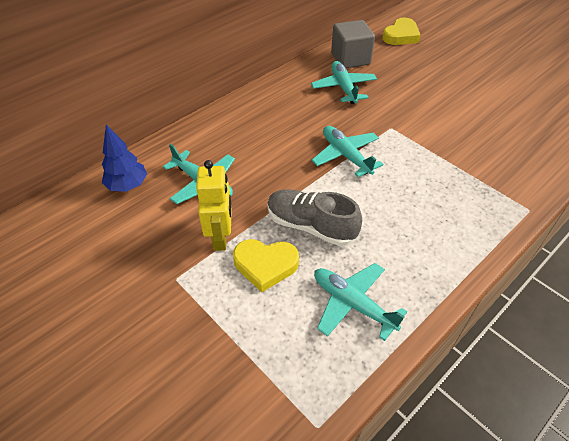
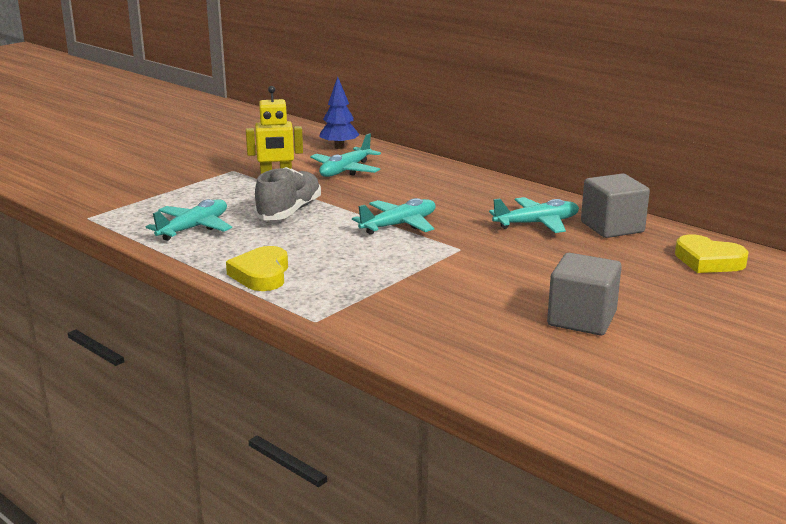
camera: 85 degrees right, 25 degrees down
yellow heart [233,239,299,292] -> yellow heart moved to [226,246,288,291]
none -> grey cube [547,253,622,336]

